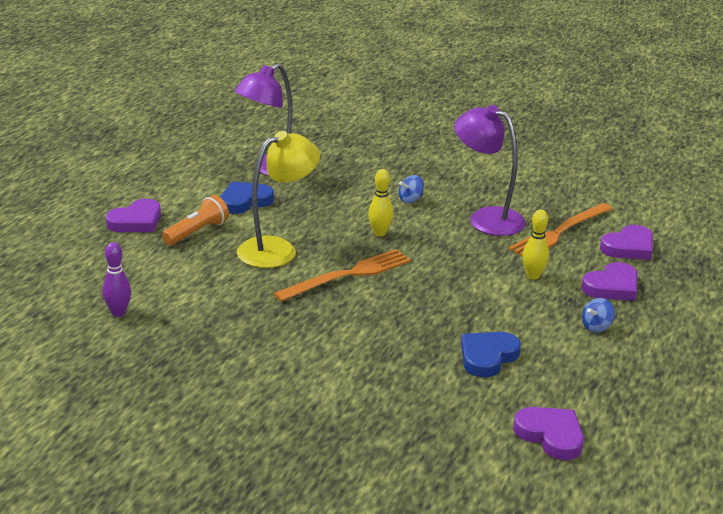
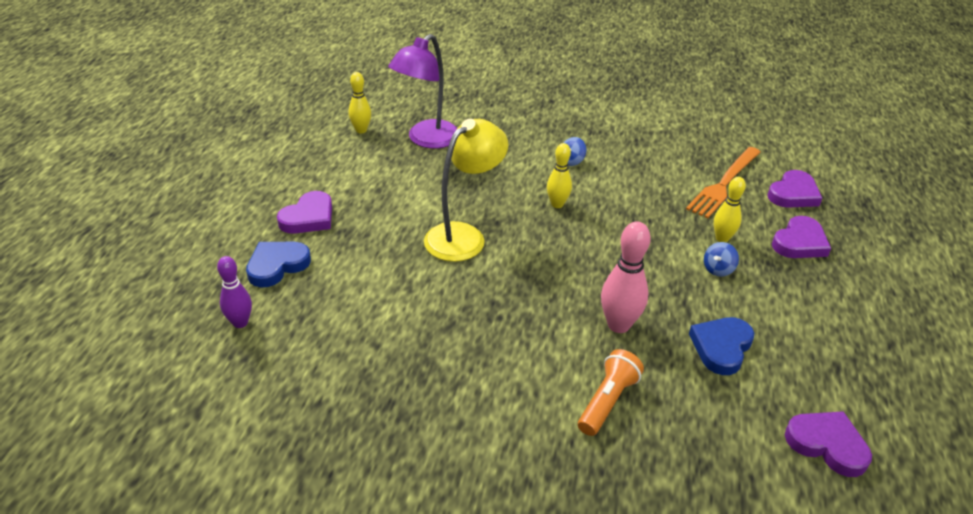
camera: 10 degrees left, 10 degrees up
purple bowling pin [102,242,131,317] -> purple bowling pin moved to [217,256,252,328]
orange flashlight [162,195,229,245] -> orange flashlight moved to [578,349,644,436]
blue heart [220,181,274,214] -> blue heart moved to [246,242,311,287]
orange fork [273,249,411,302] -> none
purple lamp [454,105,526,236] -> none
blue spinning top [582,298,615,332] -> blue spinning top moved to [704,242,739,277]
none -> yellow bowling pin [348,72,371,133]
none -> pink bowling pin [601,221,651,333]

